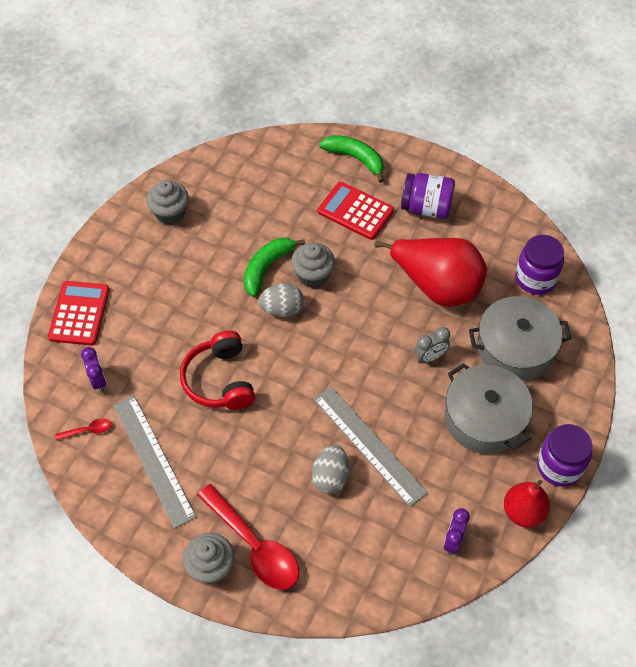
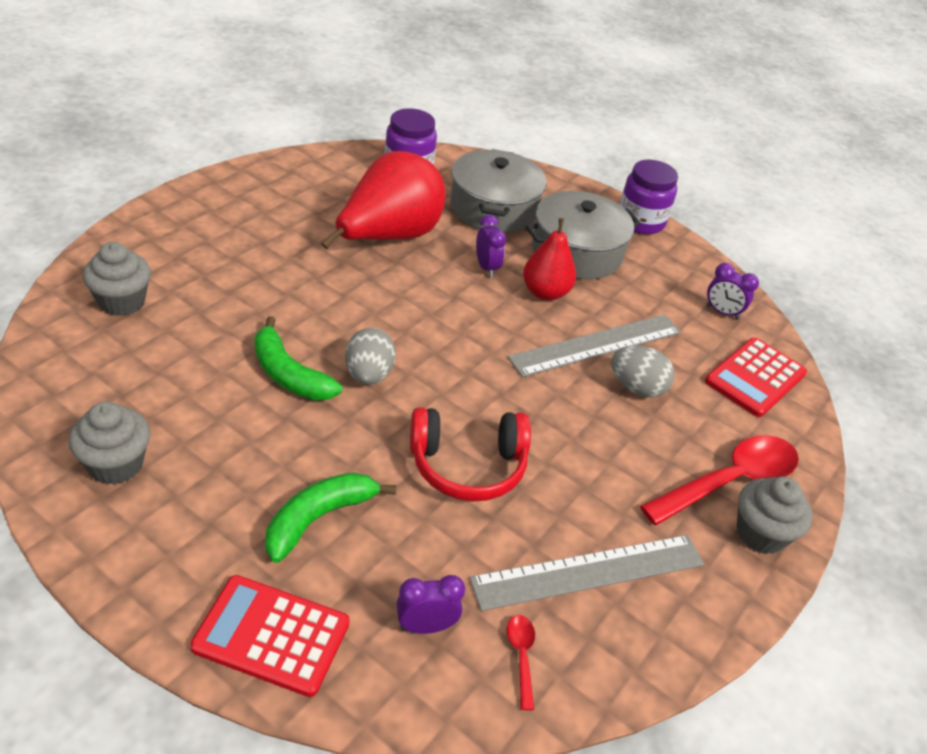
camera: 85 degrees left, 15 degrees down
grey cupcake [291,243,335,288] -> grey cupcake moved to [83,242,151,316]
red calculator [318,182,394,240] -> red calculator moved to [705,338,807,417]
green banana [319,135,384,183] -> green banana moved to [265,473,396,563]
purple jar [401,173,455,219] -> none
grey clock [415,327,450,363] -> purple clock [476,215,506,278]
red pear [504,480,550,527] -> red pear moved to [523,218,576,301]

